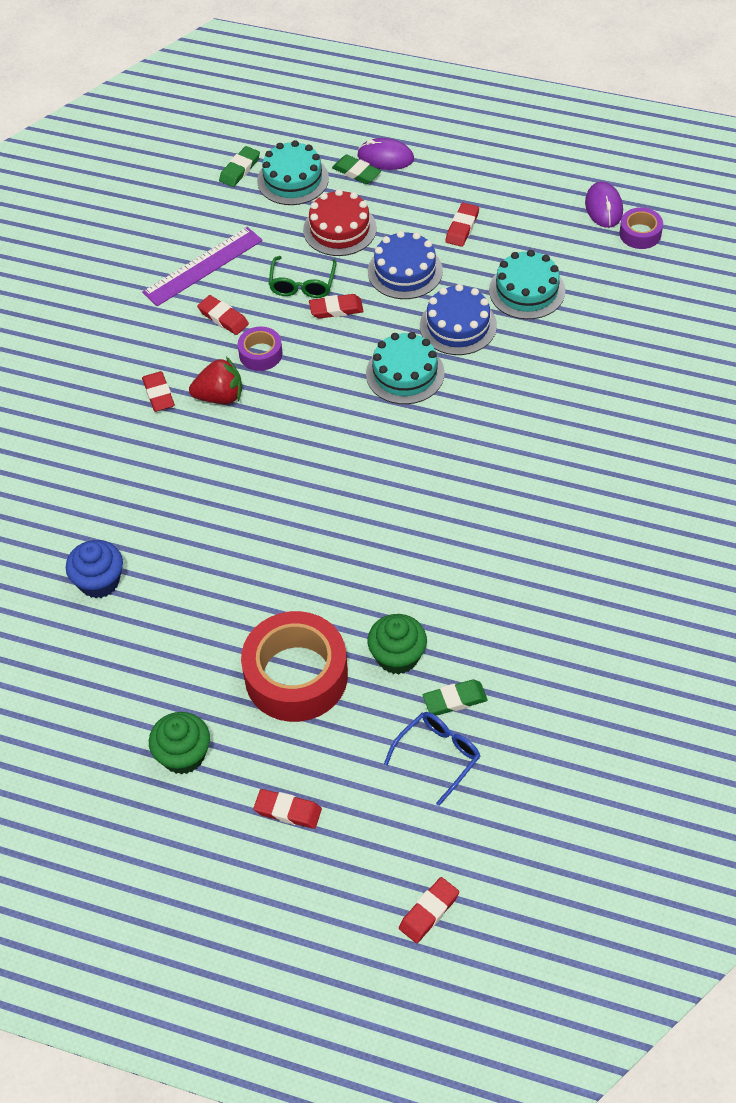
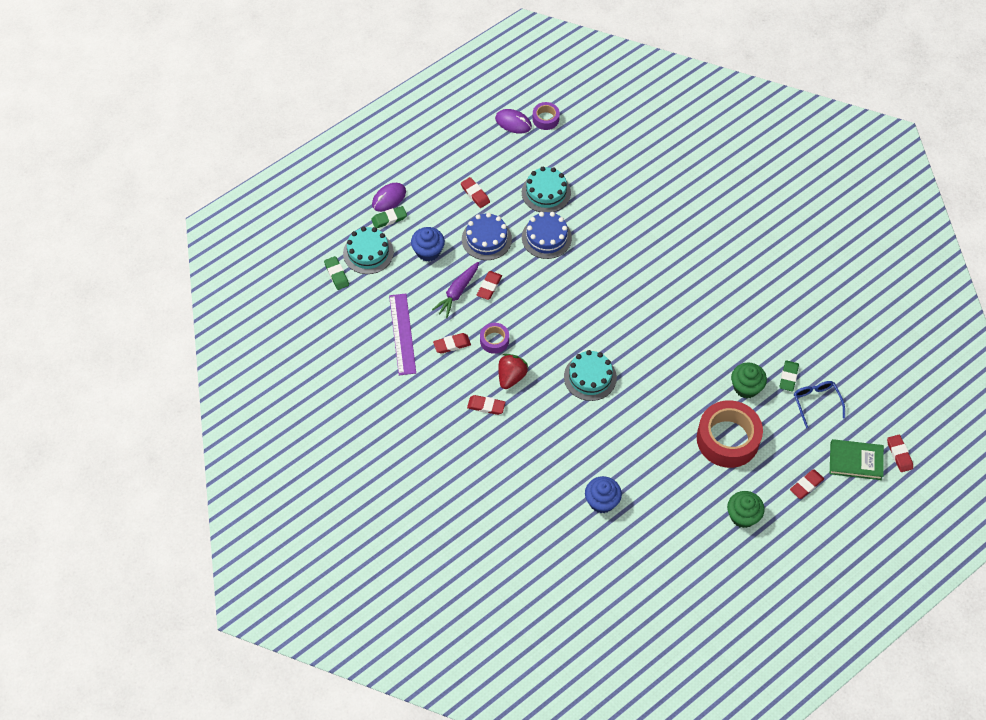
camera: 60 degrees left, 5 degrees up
green glasses [269,256,337,298] -> purple carrot [432,262,479,318]
red cake [303,189,377,256] -> blue cupcake [411,227,445,261]
turquoise cake [366,332,445,404] -> turquoise cake moved to [564,350,617,401]
none -> green book [830,439,884,480]

